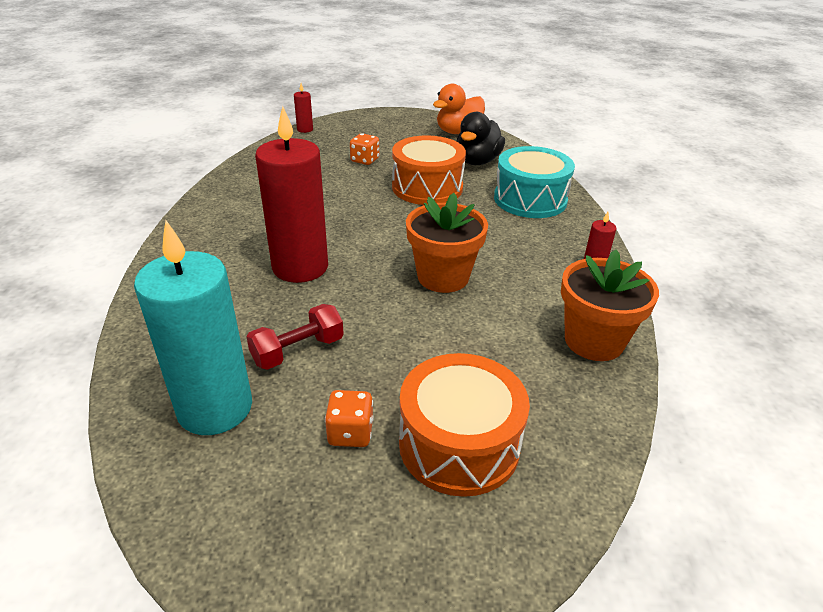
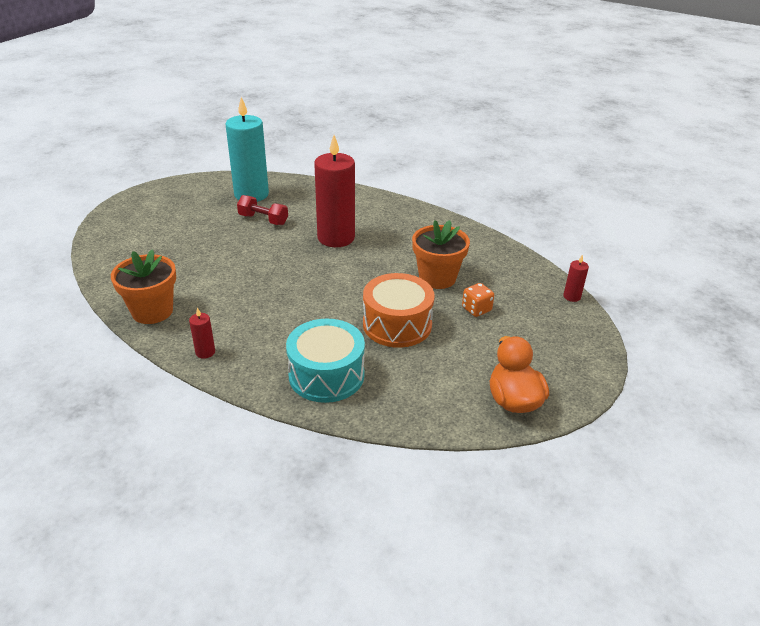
camera: 120 degrees right, 0 degrees up
red dumbbell [246,304,344,370] -> red dumbbell turned 60 degrees counterclockwise [237,195,288,225]
orange dice [325,390,374,447] -> none
orange drum [399,353,530,497] -> none
orange flower pot [406,193,488,293] -> orange flower pot moved to [412,220,470,289]
black duck [456,112,505,165] -> none

